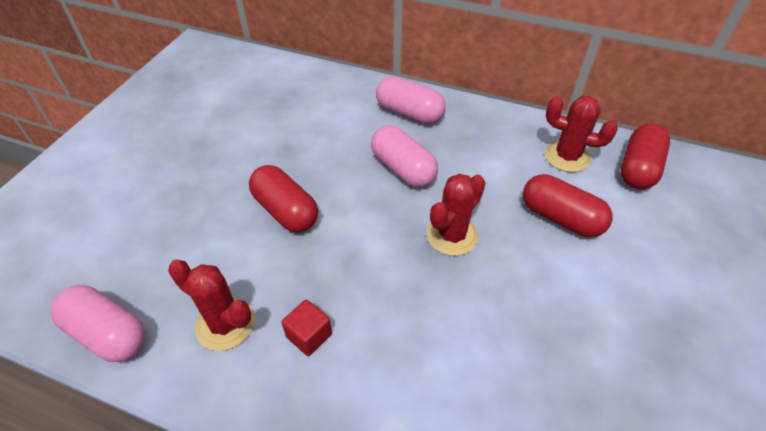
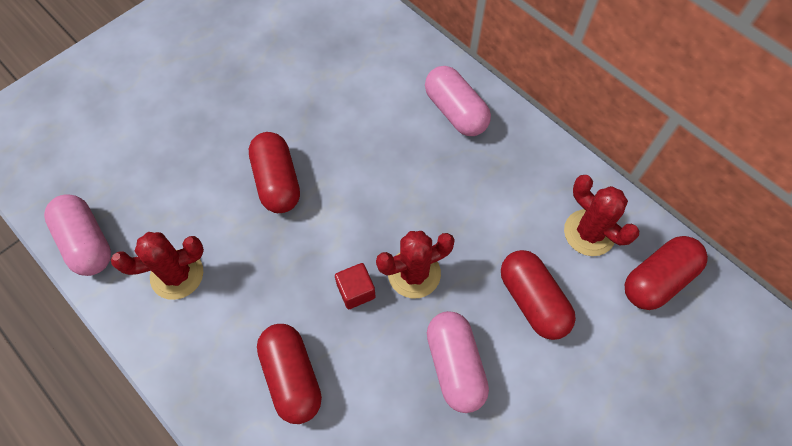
camera: 25 degrees right, 15 degrees up
red cactus [168,259,255,351] -> red cactus turned 75 degrees counterclockwise [111,232,204,300]
red cube [282,300,332,356] -> red cube moved to [335,263,376,309]
pink capsule [371,125,438,187] -> pink capsule moved to [427,311,489,413]
none -> red capsule [257,324,322,424]

